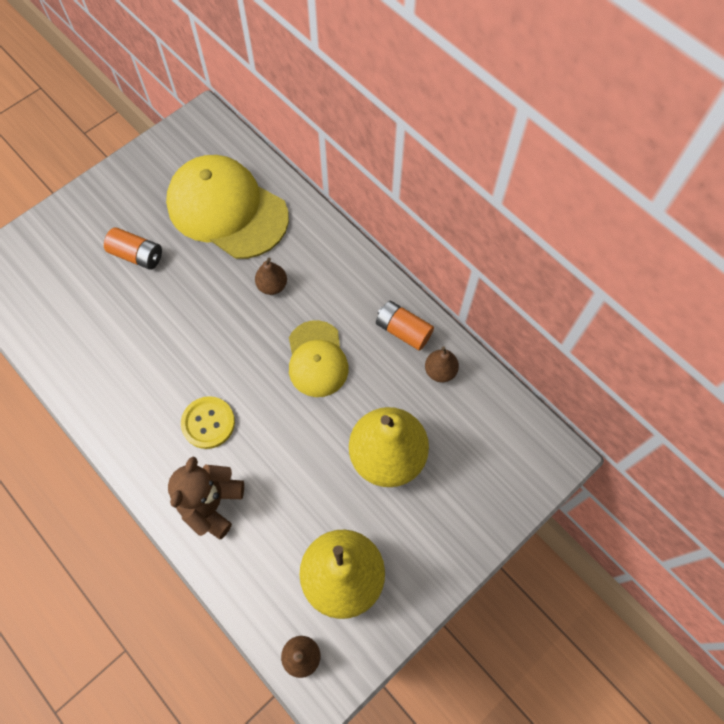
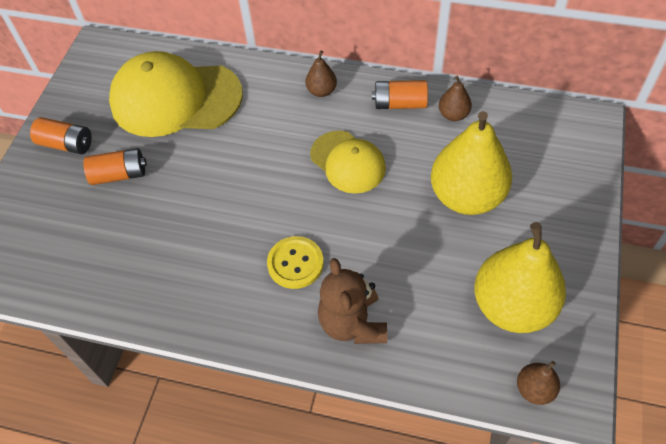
camera: 30 degrees left, 10 degrees down
brown pear [255,258,287,295] -> brown pear moved to [305,50,337,97]
none -> orange battery [30,117,92,154]

